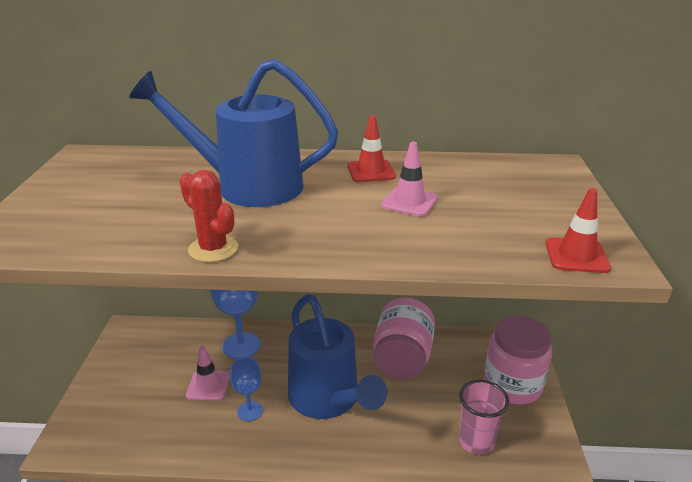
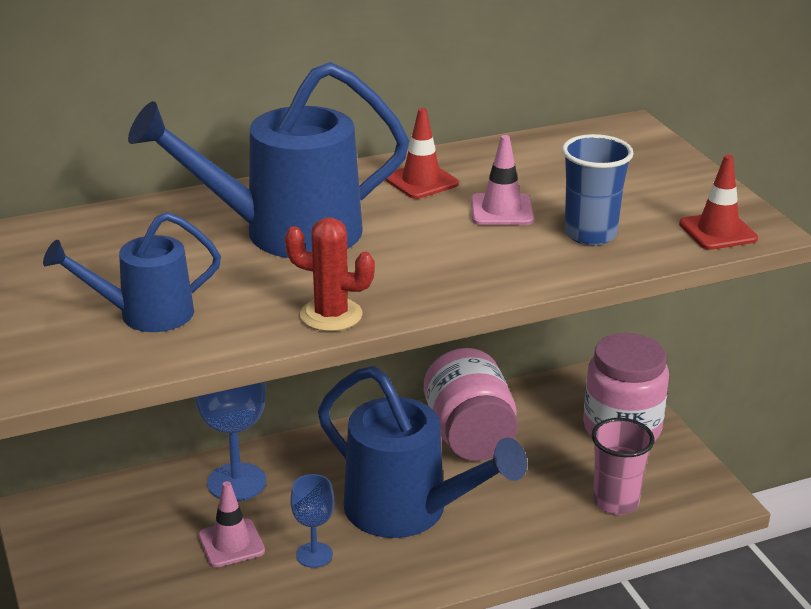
camera: 25 degrees left, 0 degrees up
none -> blue watering can [43,212,221,332]
none -> blue cup [562,134,634,245]

